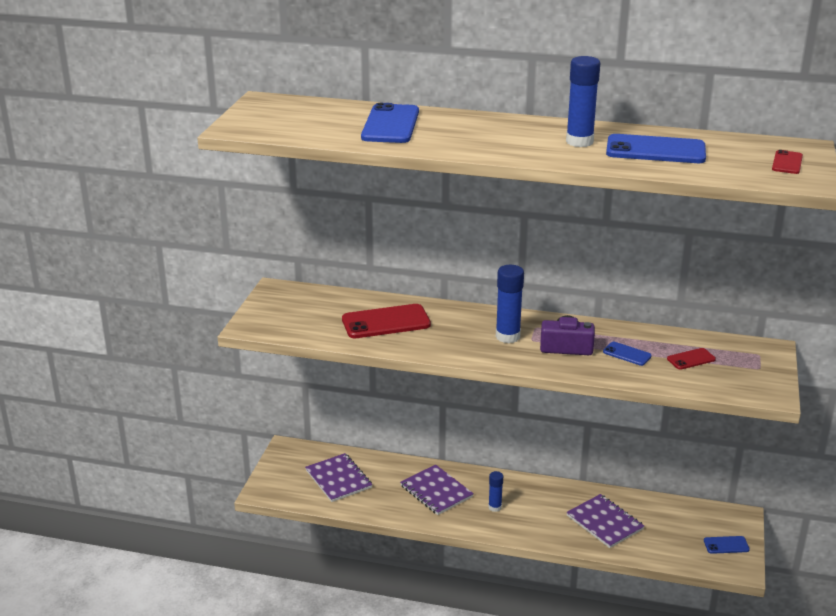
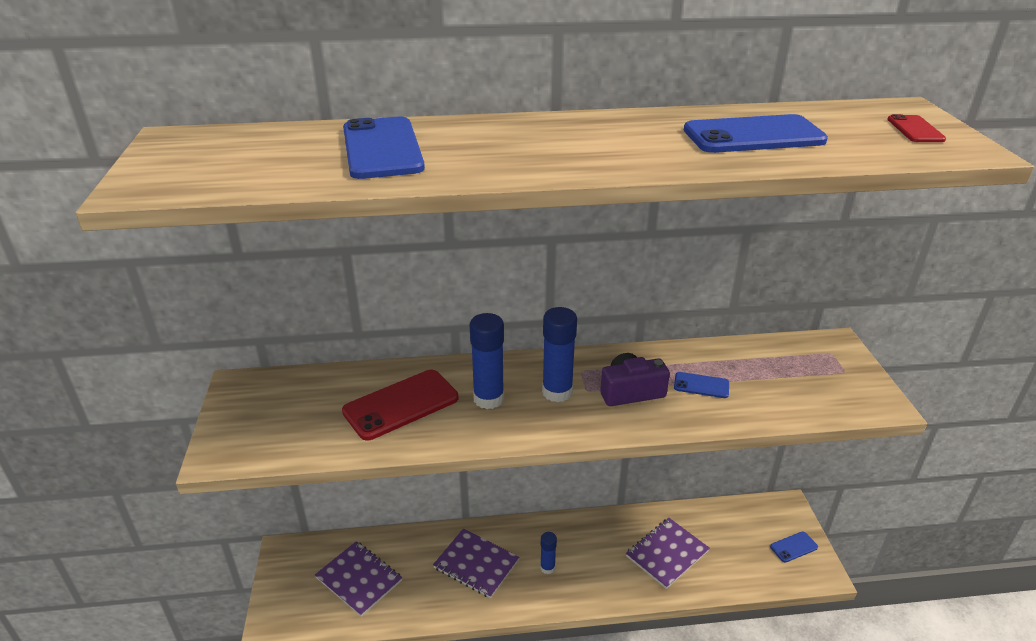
camera: 20 degrees left, 5 degrees up
blue glue stick [566,56,600,147] -> blue glue stick moved to [470,313,504,409]
purple notebook [566,494,644,548] -> purple notebook turned 75 degrees counterclockwise [626,518,710,589]
red phone [667,348,716,370] -> none

